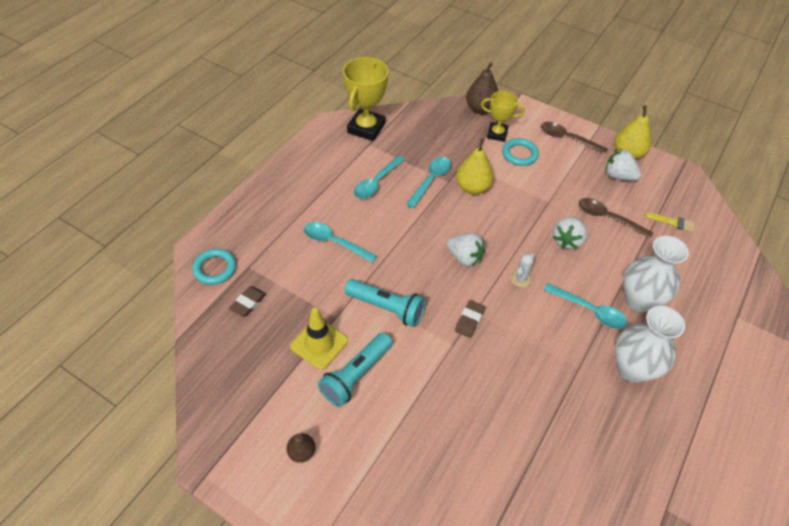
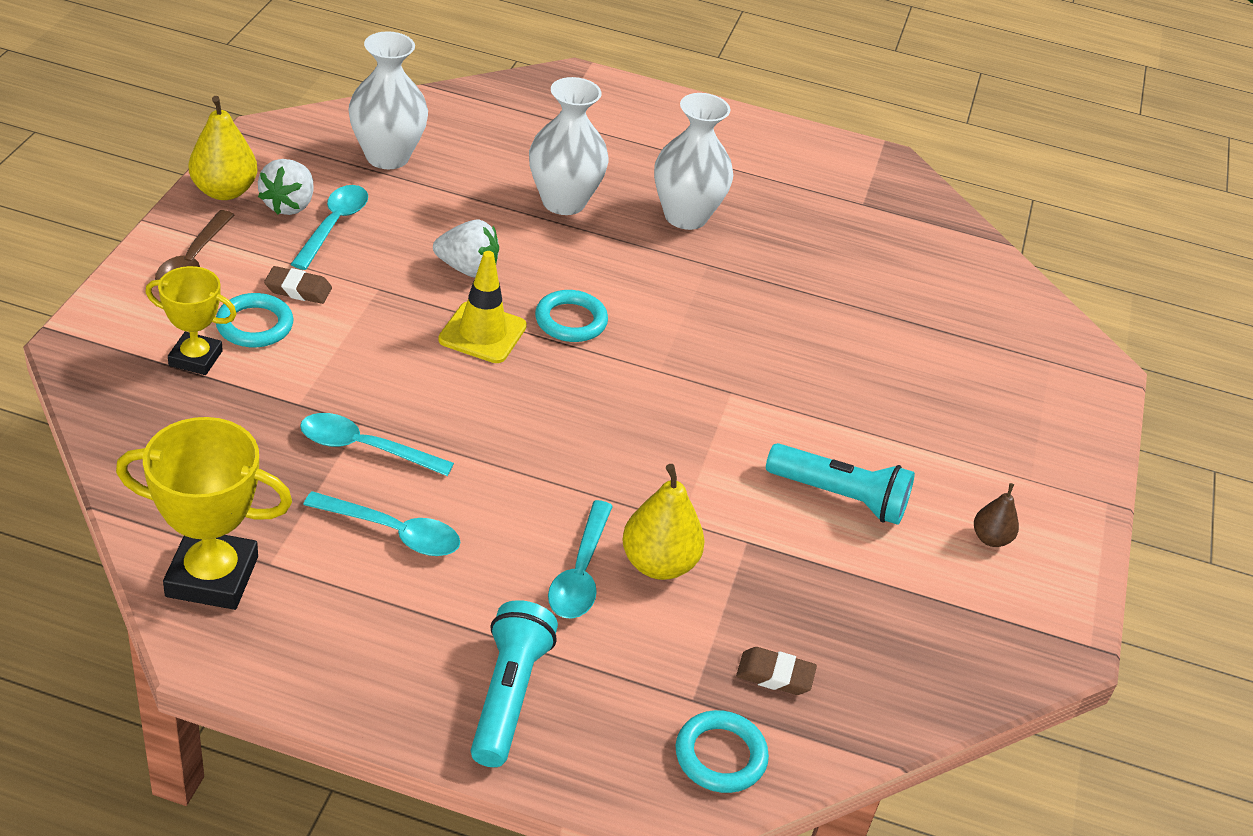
camera: 110 degrees left, 10 degrees down
yellow traffic cone [290,307,348,370] -> yellow traffic cone moved to [438,251,527,363]
turquoise flashlight [345,279,426,327] -> turquoise flashlight moved to [471,600,558,767]
white strawberry [446,233,485,267] -> none
brown eraser [455,300,485,338] -> brown eraser moved to [264,266,332,304]
yellow pear [456,138,494,195] -> yellow pear moved to [622,464,705,580]
brown pear [466,62,498,114] -> none
yellow trophy [481,91,525,142] -> yellow trophy turned 75 degrees counterclockwise [146,266,236,375]
white cactus [510,254,535,287] -> turquoise ring [535,290,608,342]
turquoise spoon [544,283,628,329] -> turquoise spoon moved to [291,185,368,270]
brown spoon [579,198,654,238] -> none
yellow brush [645,212,695,232] -> white vase [348,31,428,169]

